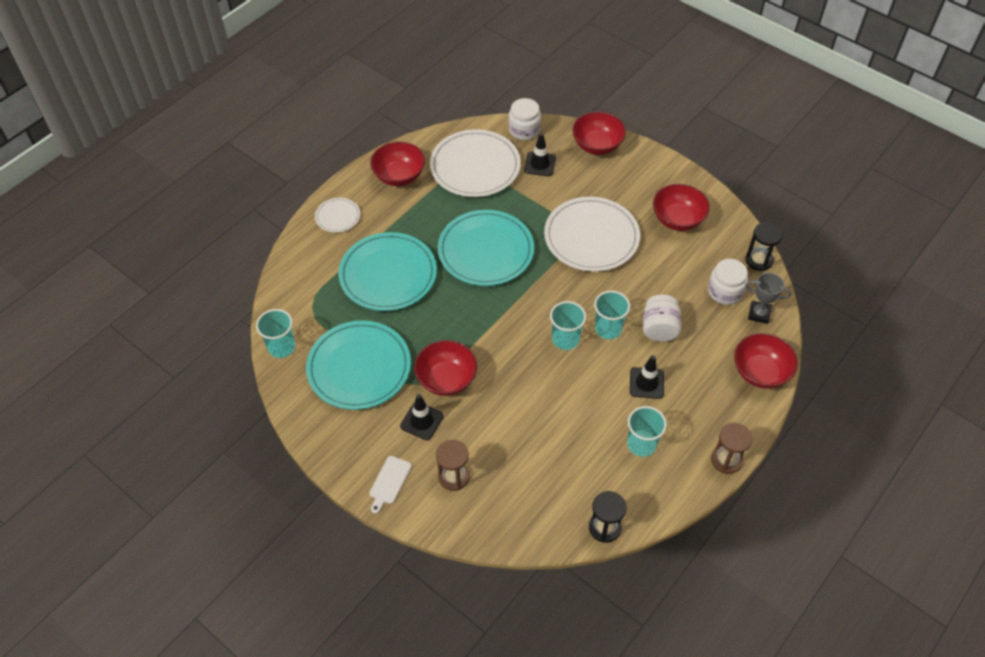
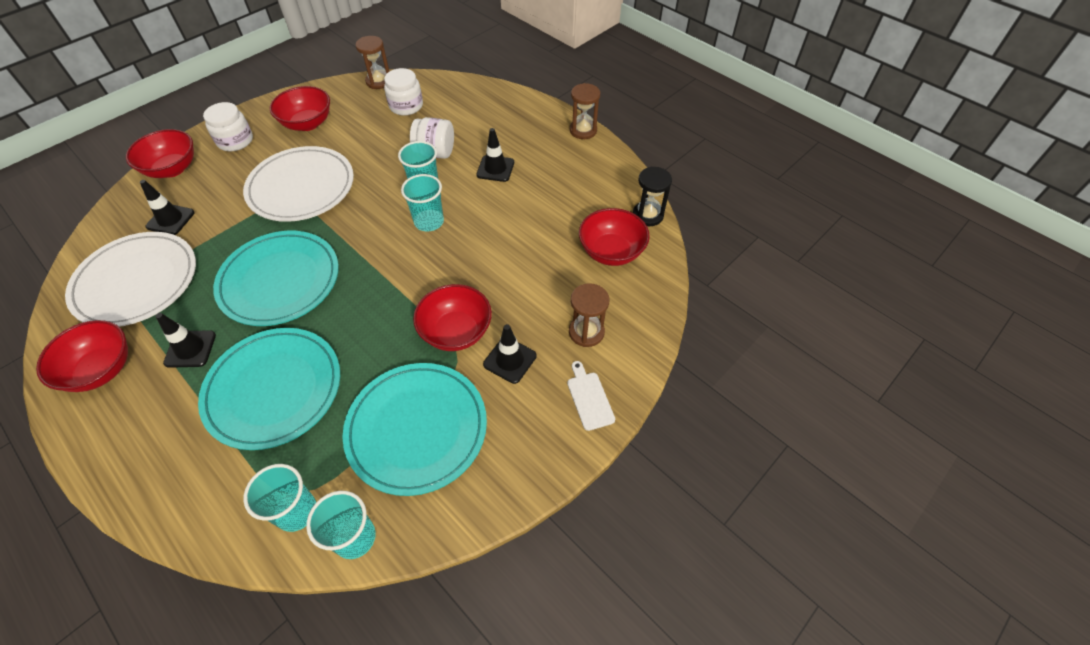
camera: 85 degrees left, 0 degrees up
white plate [315,198,360,233] -> none
white cutting board [369,456,412,514] -> white cutting board turned 135 degrees counterclockwise [567,361,615,431]
white jar [508,98,541,140] -> white jar moved to [203,102,253,151]
turquoise cup [627,406,667,457] -> turquoise cup moved to [243,464,316,532]
red bowl [734,333,798,388] -> red bowl moved to [579,208,650,266]
black hourglass [745,222,783,271] -> brown hourglass [356,36,390,89]
grey trophy [745,273,791,324] -> none
none -> black traffic cone [156,313,216,368]

